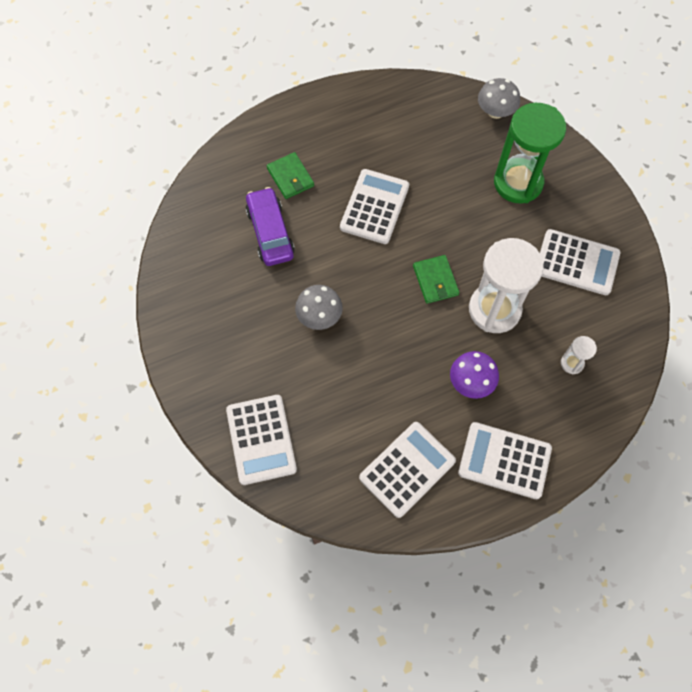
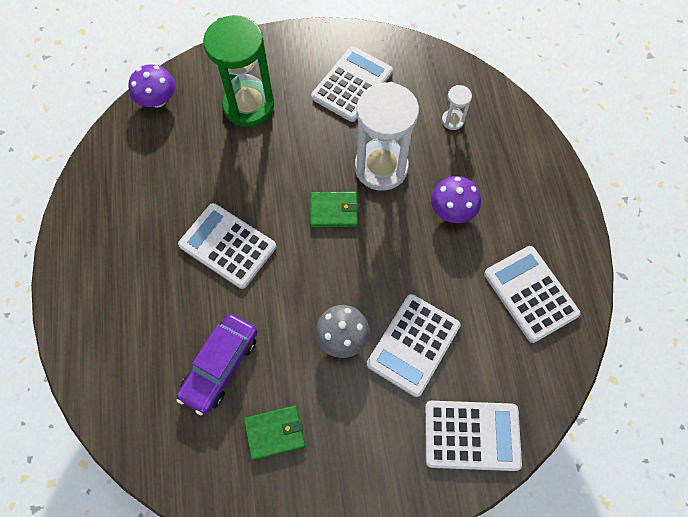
camera: 75 degrees left, 0 degrees up
purple car [246,187,295,266] -> purple car turned 60 degrees counterclockwise [176,314,258,415]
green wallet [267,152,314,199] -> green wallet moved to [244,405,305,460]
white calculator [458,422,552,499] -> white calculator moved to [367,294,461,397]
grey mushroom [478,78,520,119] -> purple mushroom [129,64,175,108]

